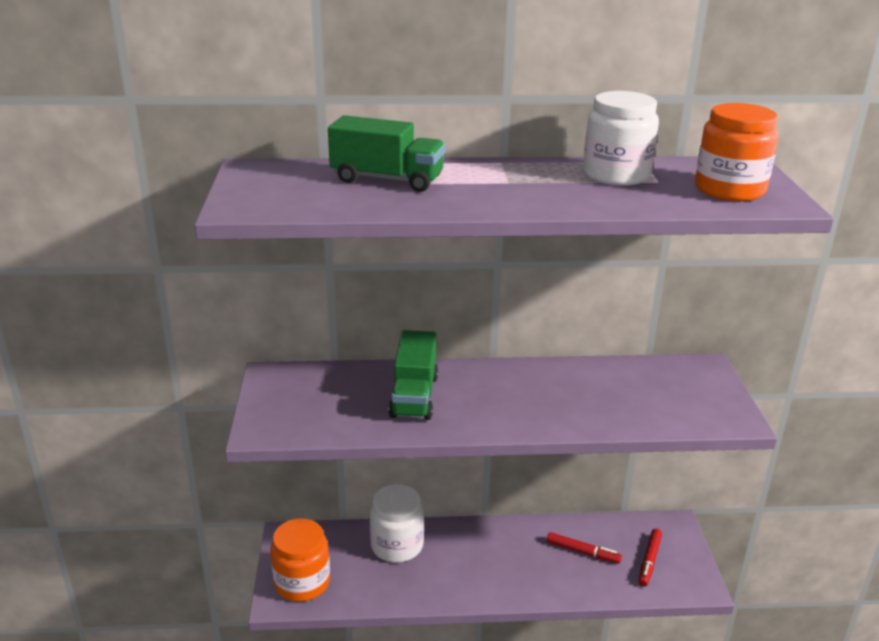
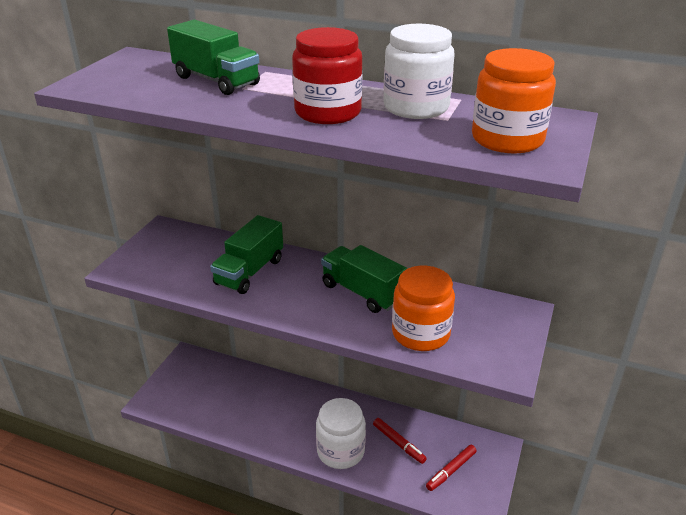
camera: 25 degrees right, 5 degrees up
orange jar [270,518,330,602] -> orange jar moved to [392,266,455,351]
white jar [370,484,424,563] -> white jar moved to [316,398,366,469]
none -> red jar [292,27,362,124]
none -> green truck [321,245,407,313]

